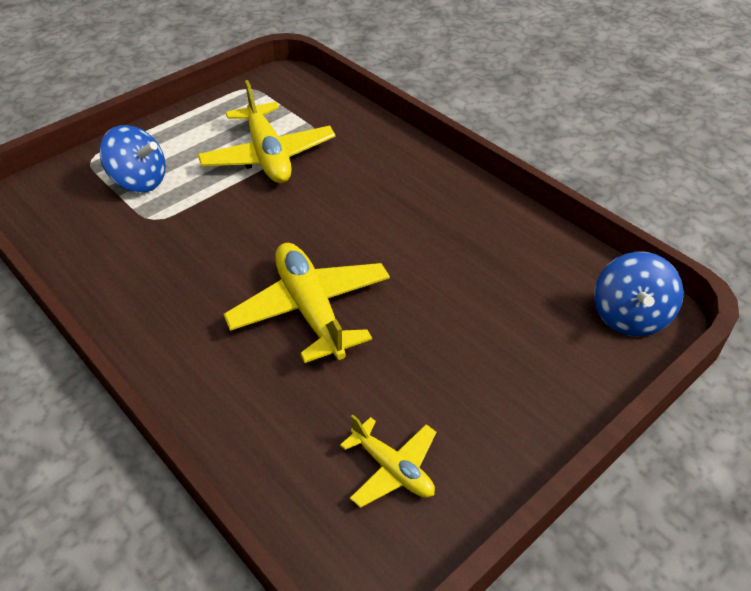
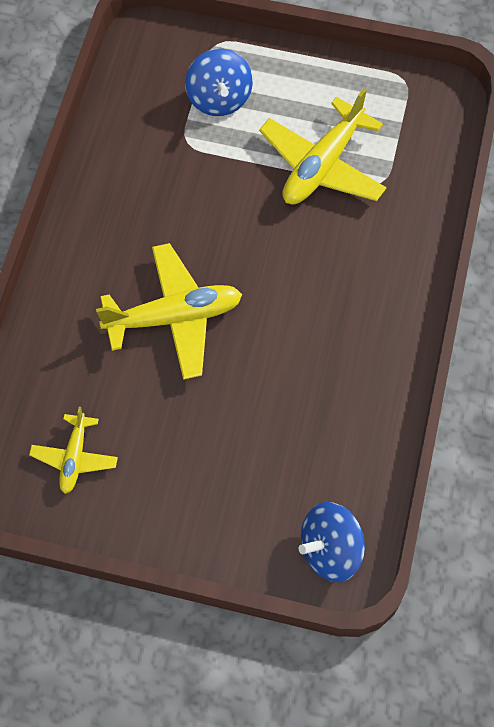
camera: 55 degrees right, 20 degrees up
yellow plane [224,243,390,363] -> yellow plane turned 45 degrees clockwise [96,243,242,380]

